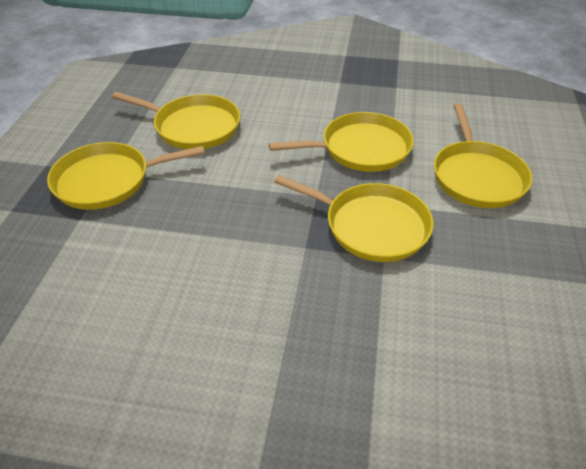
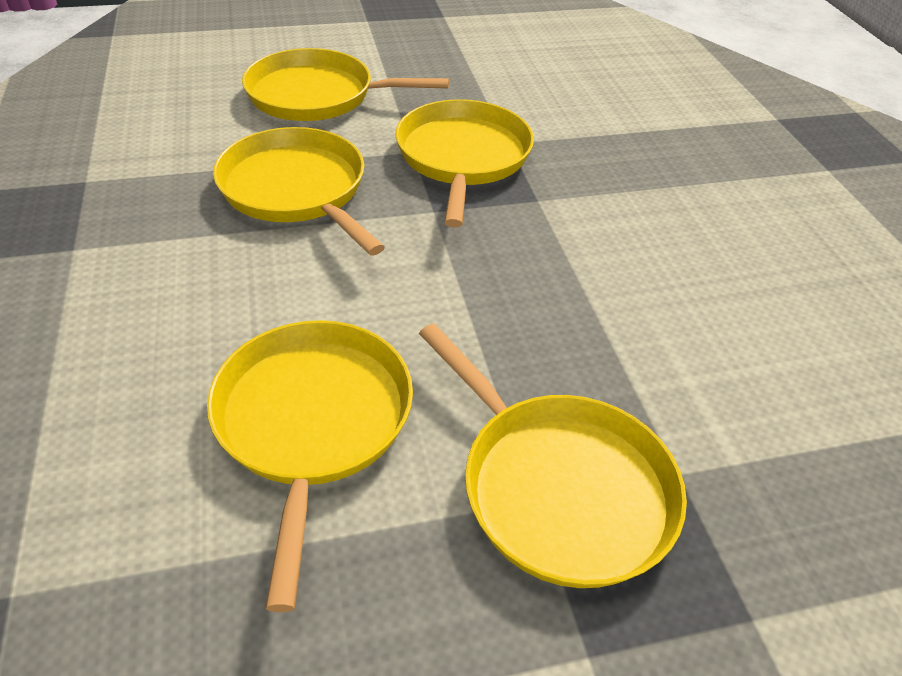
camera: 115 degrees left, 0 degrees up
yellow pan [434,104,532,208] -> yellow pan turned 150 degrees counterclockwise [242,48,449,121]

